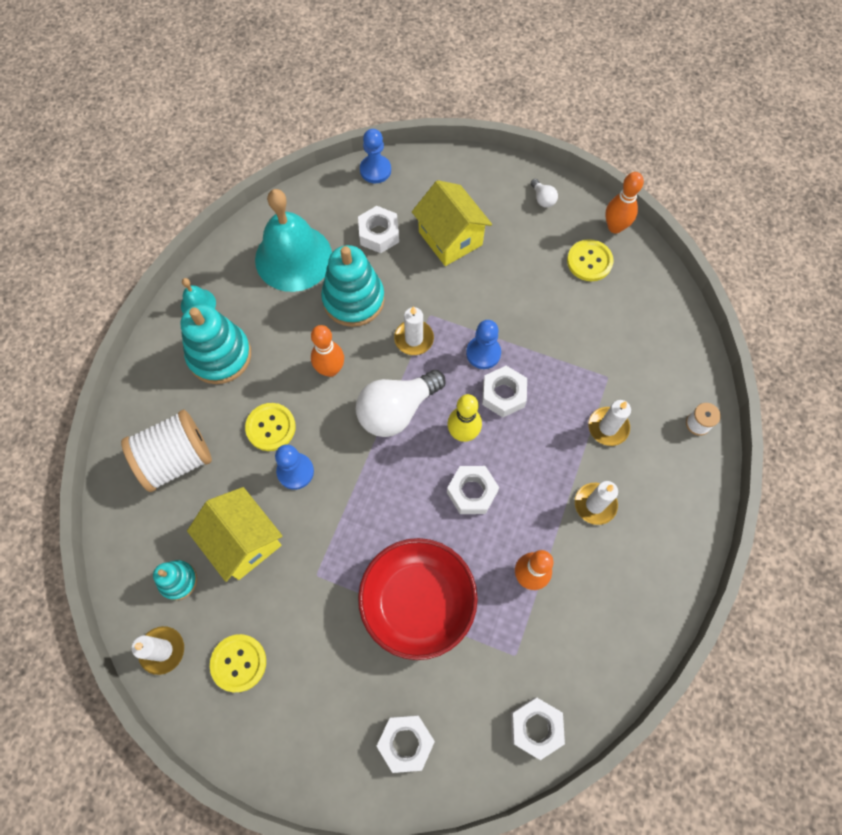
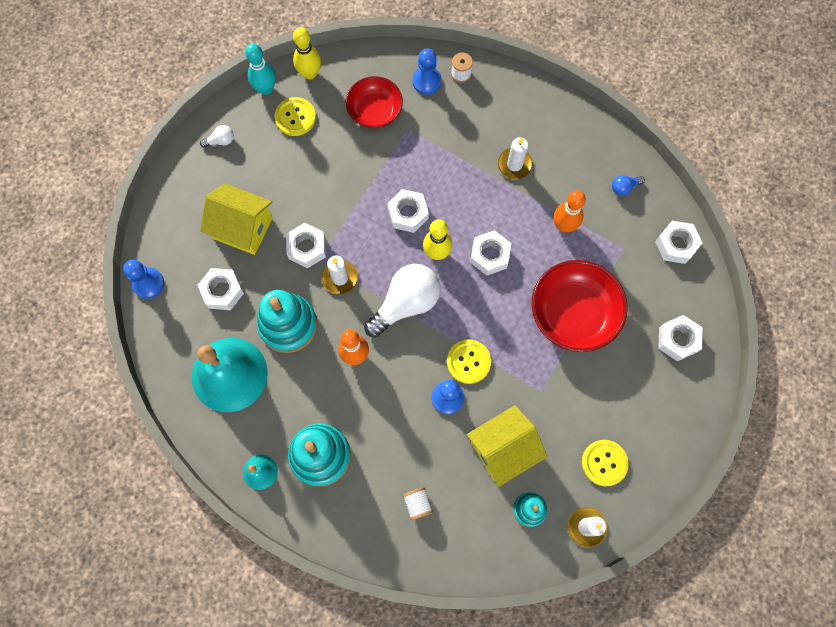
camera: 80 degrees left, 5 degrees up
white spool [121,410,212,492] -> white spool [403,487,433,520], size x0.44
yellow button [245,403,296,451] -> yellow button moved to [447,339,491,384]
white light bulb [356,370,445,437] -> white light bulb turned 105 degrees counterclockwise [364,264,441,338]
yellow house [412,180,492,266] -> yellow house turned 45 degrees clockwise [200,183,273,255]
blue pawn [466,320,501,369] -> blue pawn moved to [412,49,442,95]
white candle [588,400,631,446] -> none
orange bowling pin [605,172,644,233] -> turquoise bowling pin [245,44,276,95]
none -> white nut [286,223,326,268]
none -> yellow bowling pin [293,27,321,79]
none -> red bowl [346,76,403,128]
none -> blue light bulb [612,175,645,196]

